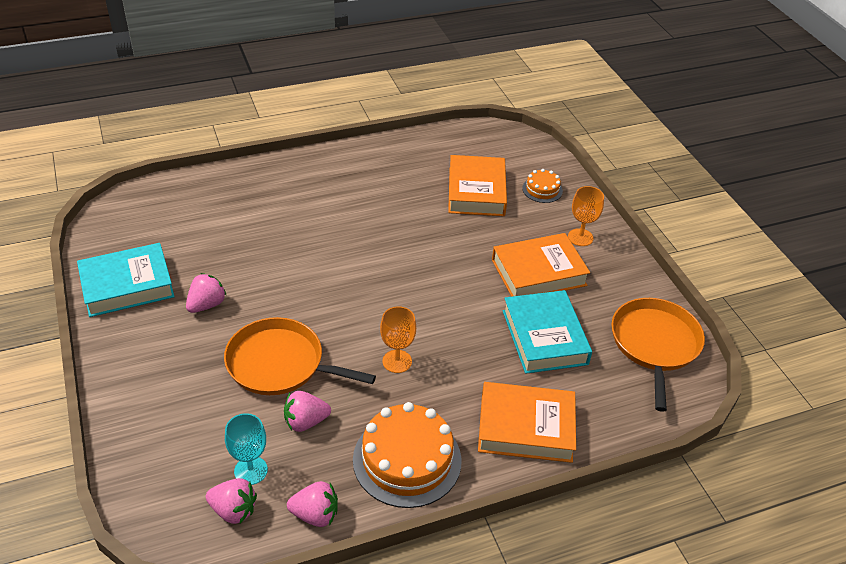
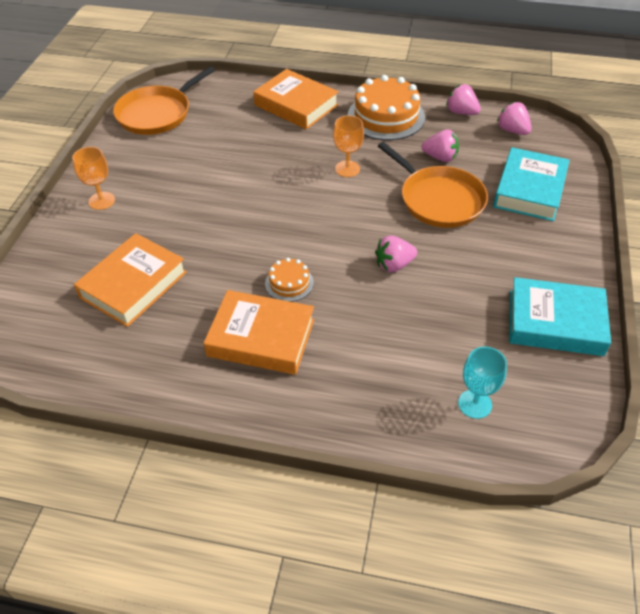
camera: 145 degrees left, 5 degrees up
pink strawberry [186,273,227,313] -> pink strawberry moved to [375,236,417,272]
turquoise goblet [225,413,268,485] -> turquoise goblet moved to [458,347,507,419]
orange book [492,233,590,297] -> orange book moved to [204,290,314,375]
turquoise book [503,290,592,374] -> turquoise book moved to [493,147,570,221]
orange cake [522,169,563,203] -> orange cake moved to [265,258,314,302]

